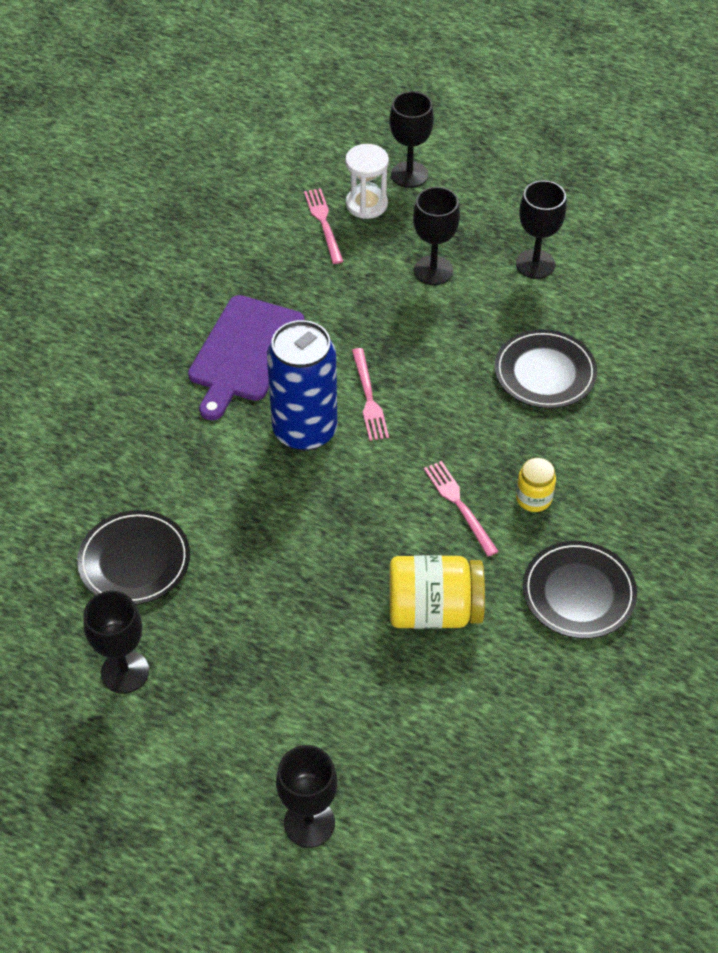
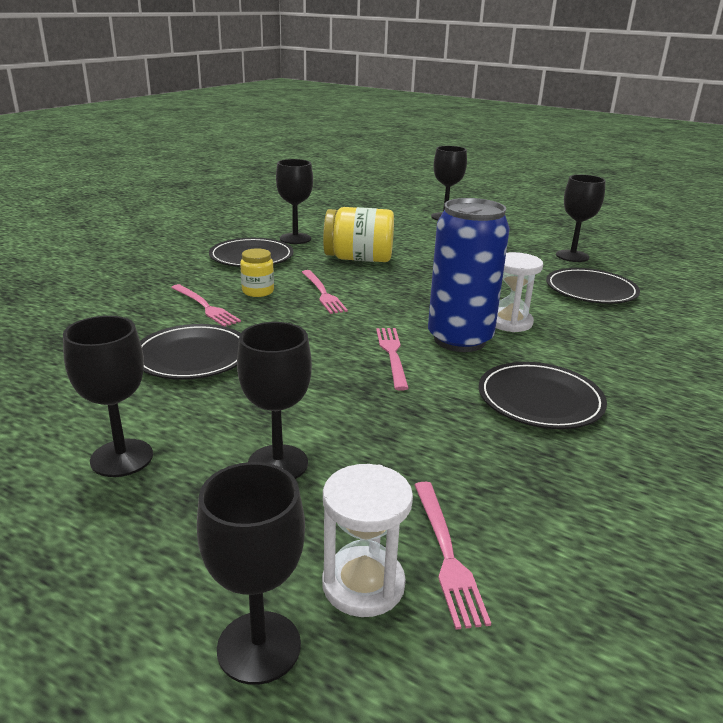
camera: 175 degrees left, 25 degrees down
purple cutting board [188,295,304,420] -> black plate [479,362,607,429]
none -> pink fork [171,284,241,327]
none -> black goblet [276,159,313,244]
none -> white hourglass [496,252,543,332]

